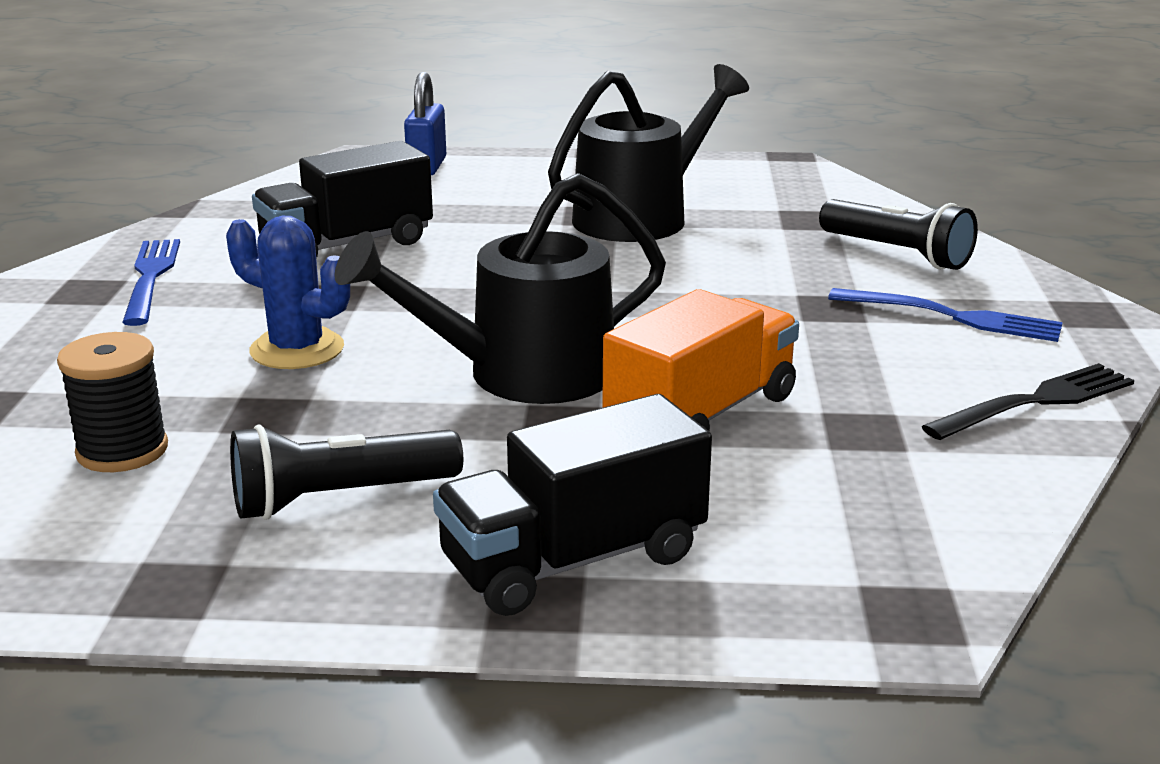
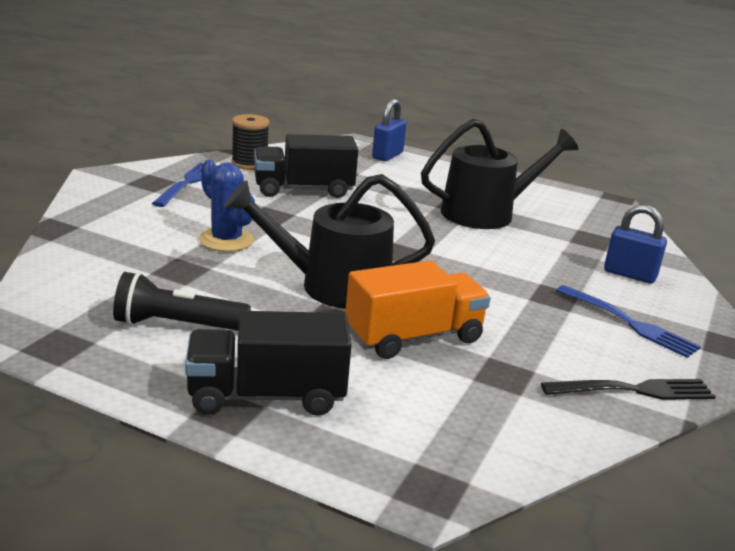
camera: 20 degrees right, 0 degrees up
black spool [57,332,168,472] -> black spool moved to [231,114,270,170]
black flashlight [819,199,978,270] -> blue padlock [604,205,667,284]

